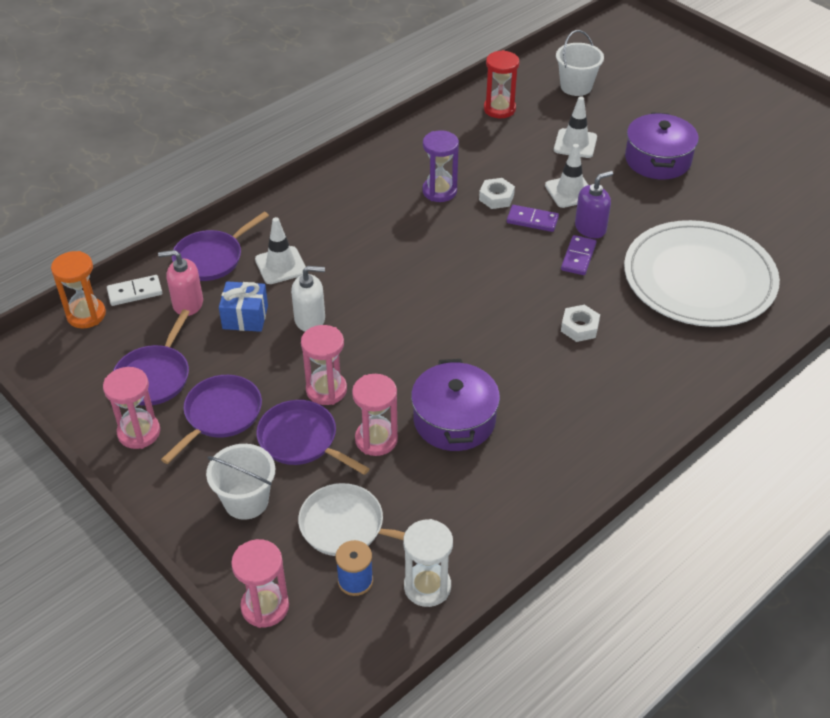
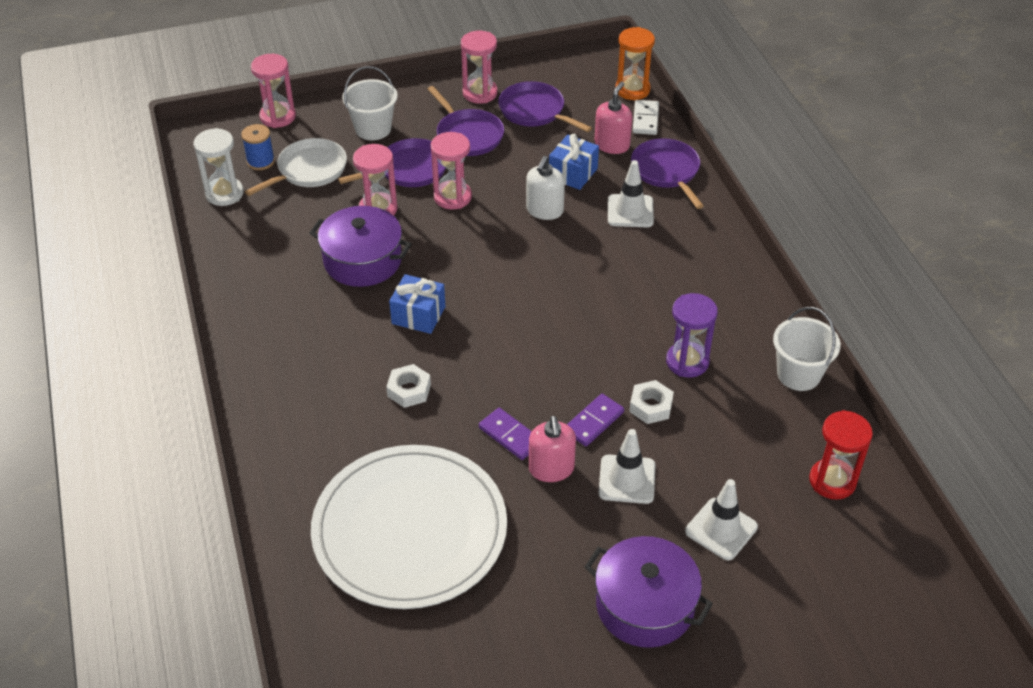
camera: 115 degrees right, 0 degrees up
white bucket [556,30,604,96] -> white bucket moved to [773,307,841,391]
purple soap dispenser [575,171,613,238] -> pink soap dispenser [529,416,576,482]
none -> blue gift [389,274,445,334]

